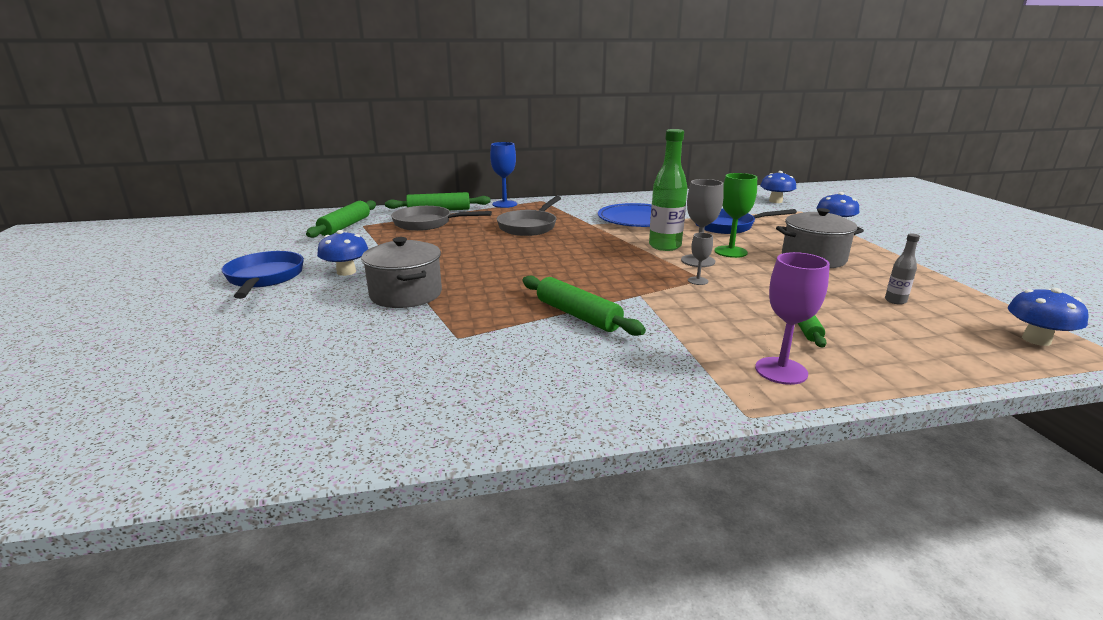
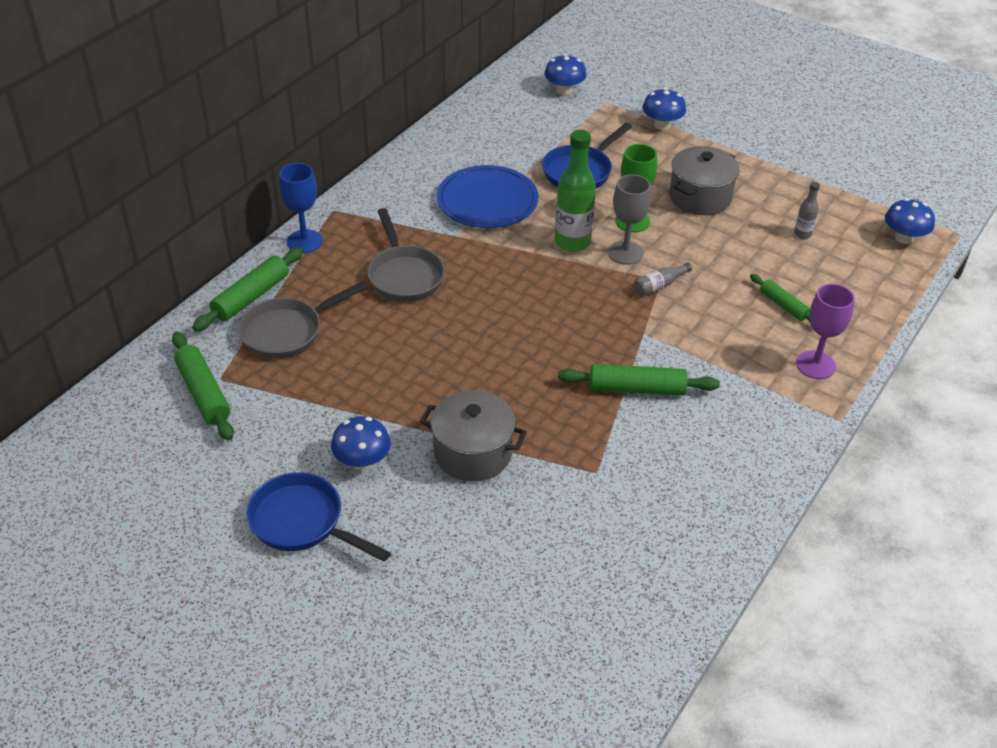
camera: 45 degrees left, 20 degrees up
grey goblet [688,233,713,285] -> grey bottle [634,262,692,296]

